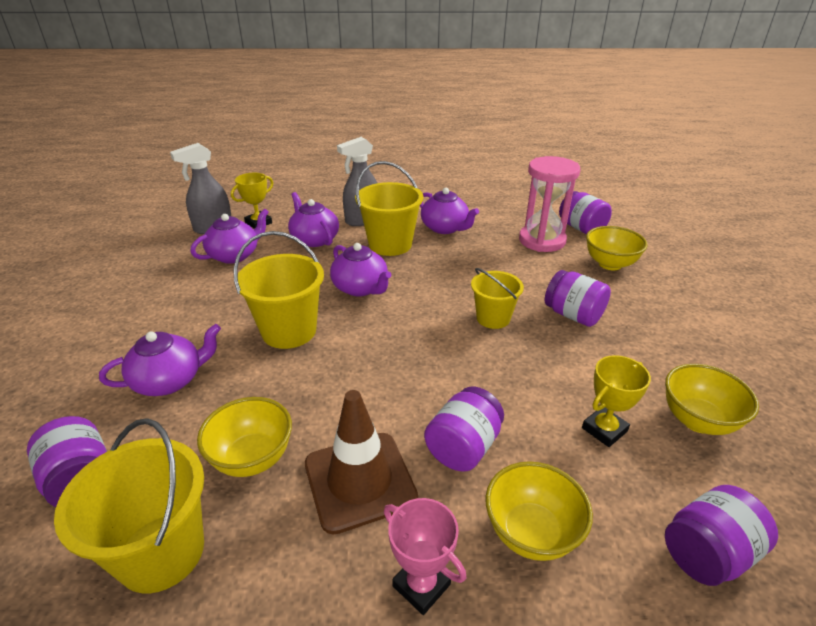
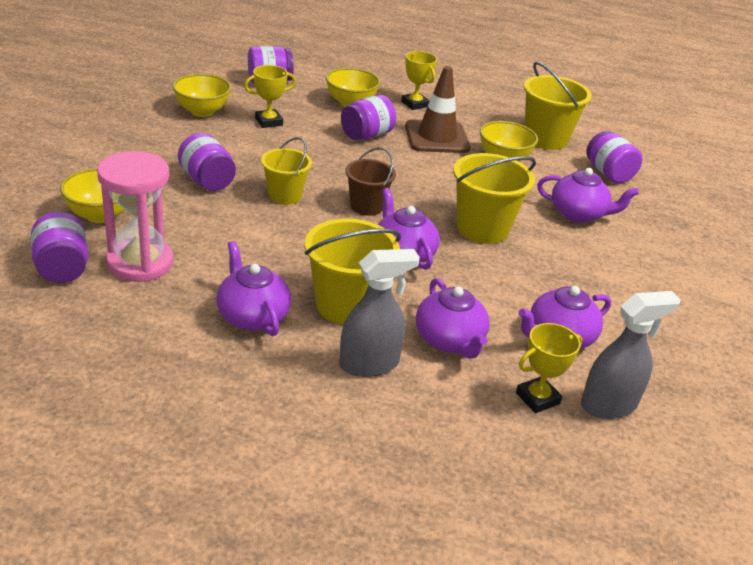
camera: 170 degrees left, 0 degrees up
purple teapot [99,324,221,396] -> purple teapot turned 150 degrees counterclockwise [537,168,639,223]
pink trophy [384,498,466,615] -> yellow trophy [401,51,437,110]
none -> brown bucket [345,147,396,216]

